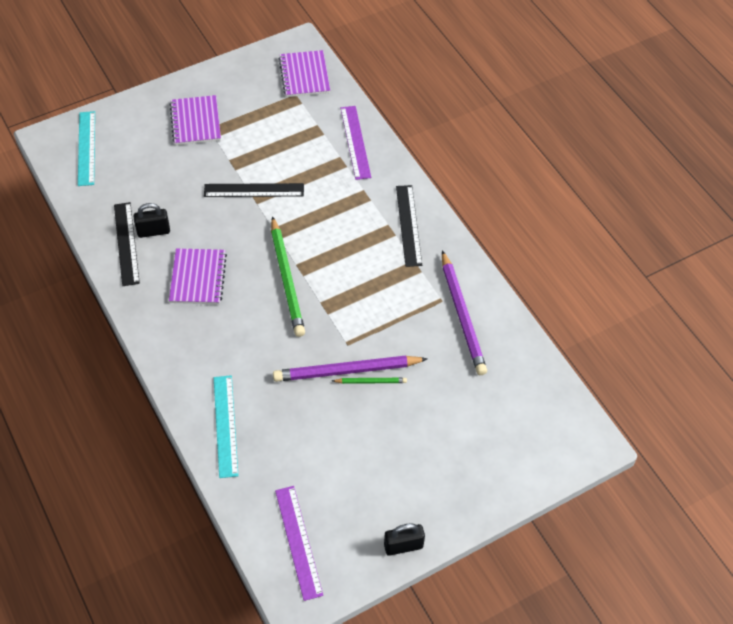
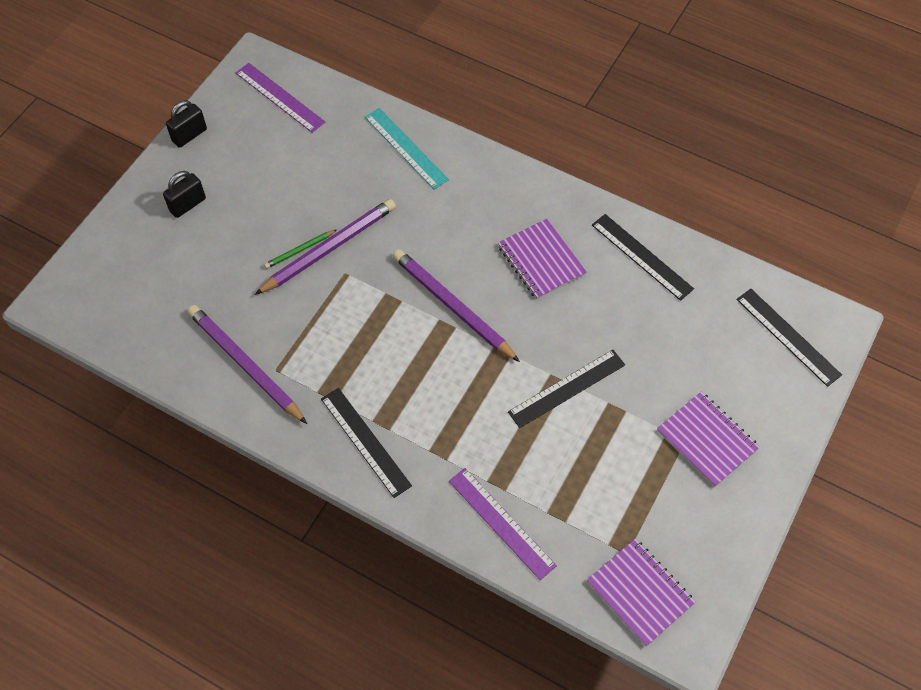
camera: 150 degrees right, 5 degrees up
turquoise ruler [78,111,95,186] -> black ruler [736,289,842,387]
black padlock [134,203,170,238] -> black padlock moved to [163,171,206,218]
green pencil [271,216,305,337] -> purple pencil [393,249,520,362]

